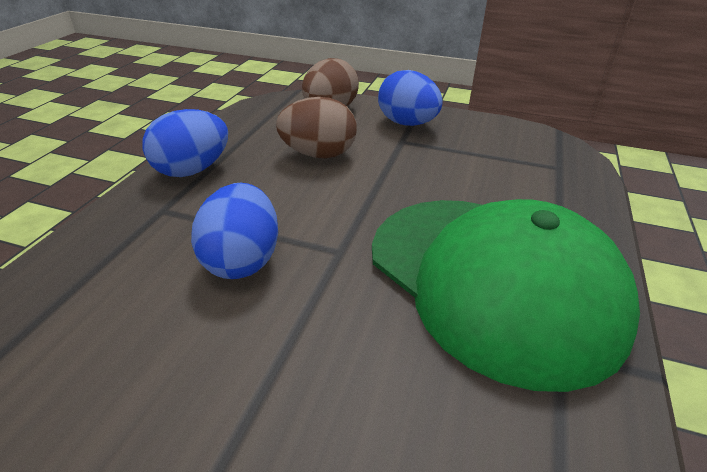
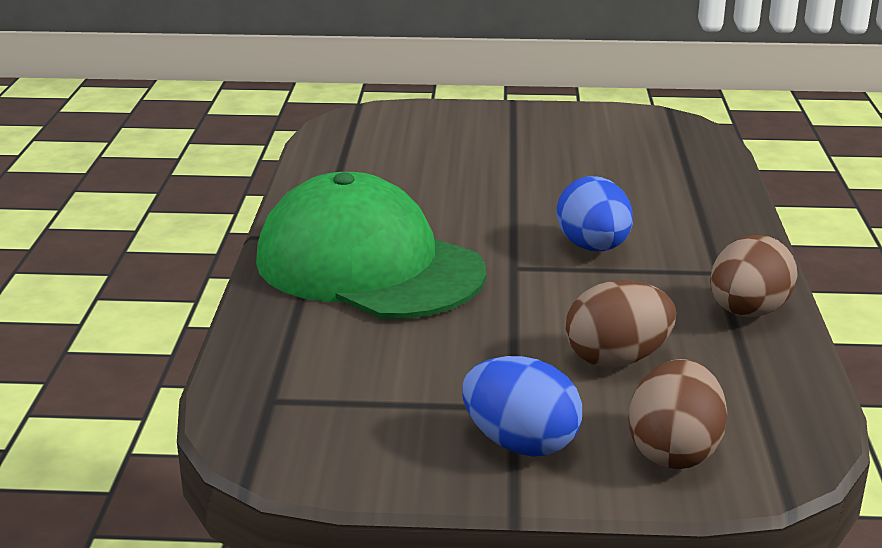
camera: 165 degrees right, 10 degrees down
blue egg [143,109,228,177] -> brown egg [710,235,798,317]

